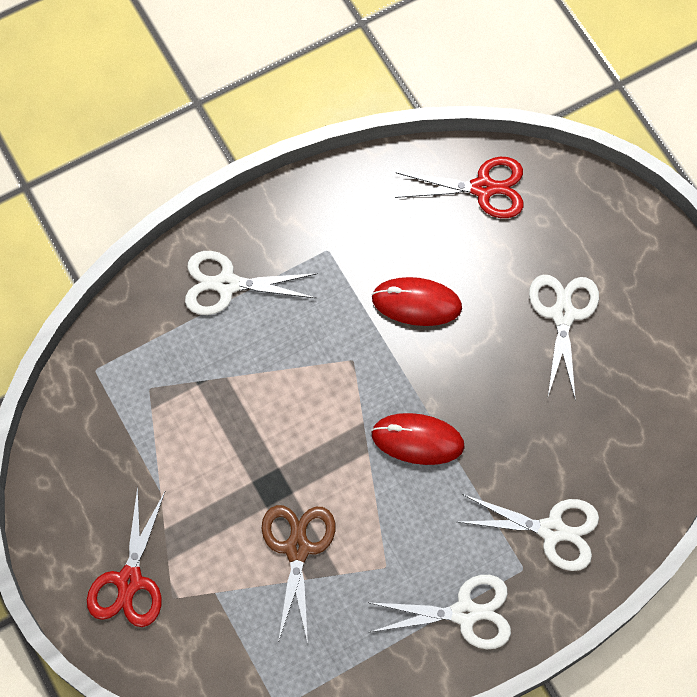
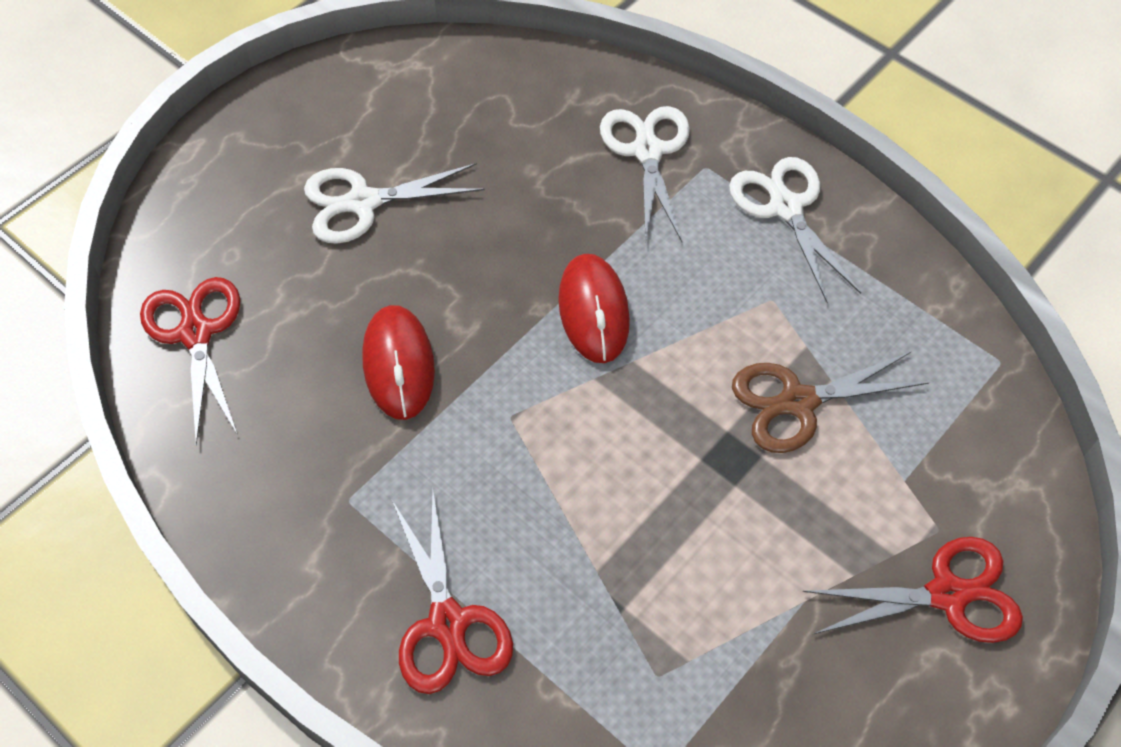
camera: 110 degrees left, 10 degrees down
white scissors [185,251,318,315] -> red scissors [392,491,513,694]

